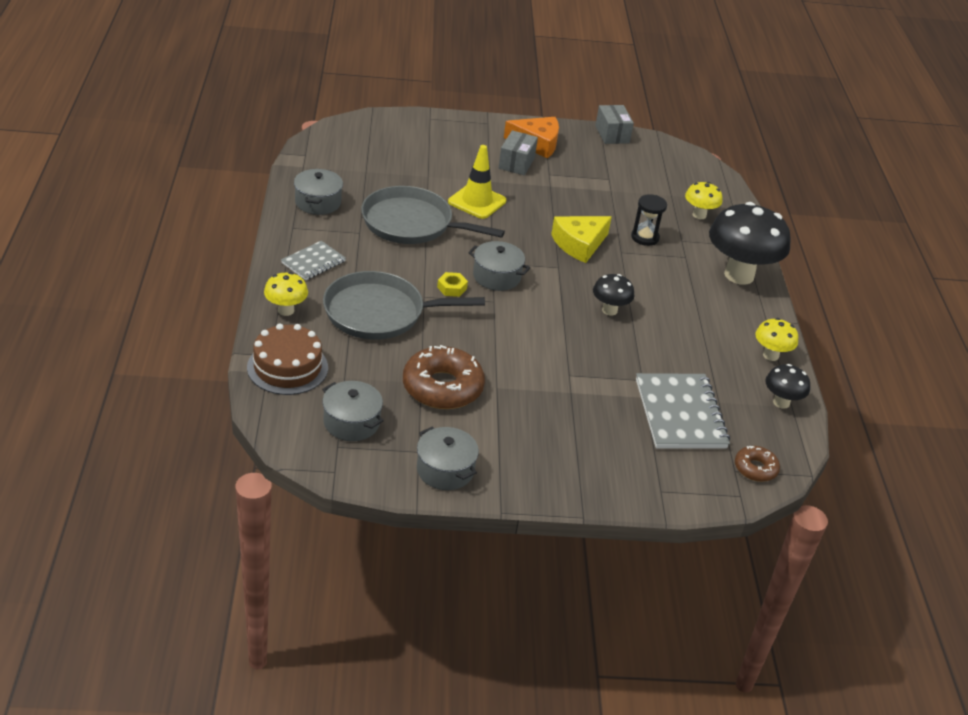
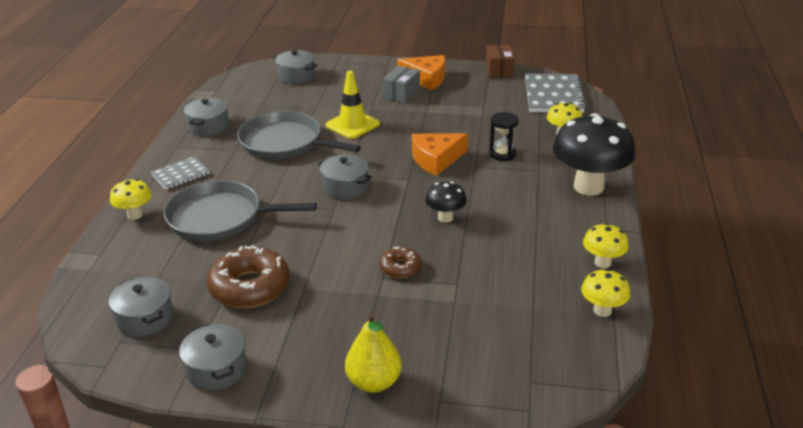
camera: 15 degrees right, 5 degrees down
brown cake [247,323,328,395] -> none
yellow nut [437,272,468,297] -> none
yellow cheese [551,216,612,263] -> orange cheese [412,133,468,176]
grey box [595,105,634,144] -> brown box [486,45,515,78]
grey notebook [636,373,730,449] -> grey notebook moved to [525,74,586,113]
brown donut [735,446,780,482] -> brown donut moved to [379,247,421,278]
black mushroom [765,364,810,409] -> yellow mushroom [581,269,630,317]
none -> grey pot [273,50,318,84]
none -> yellow pear [345,313,402,393]

